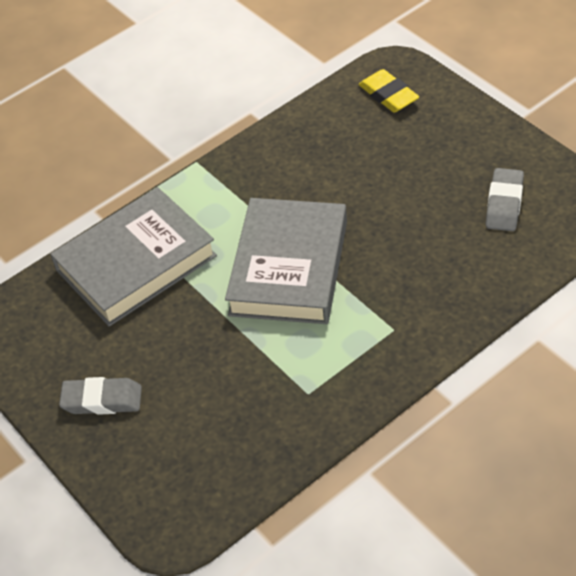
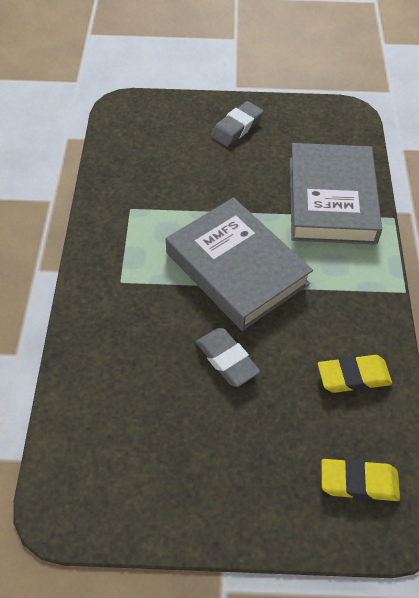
camera: 125 degrees right, 5 degrees up
grey eraser [486,168,524,231] -> grey eraser moved to [196,328,260,387]
none -> yellow eraser [318,355,392,393]

